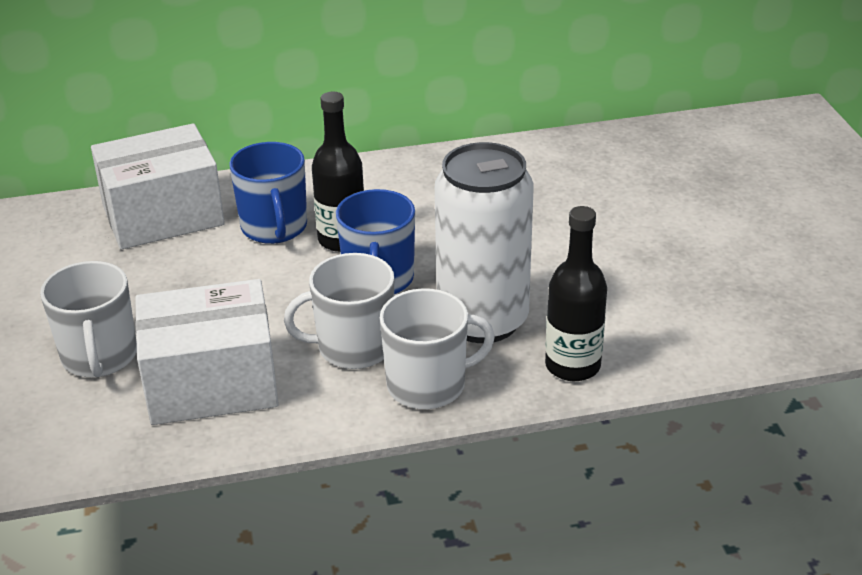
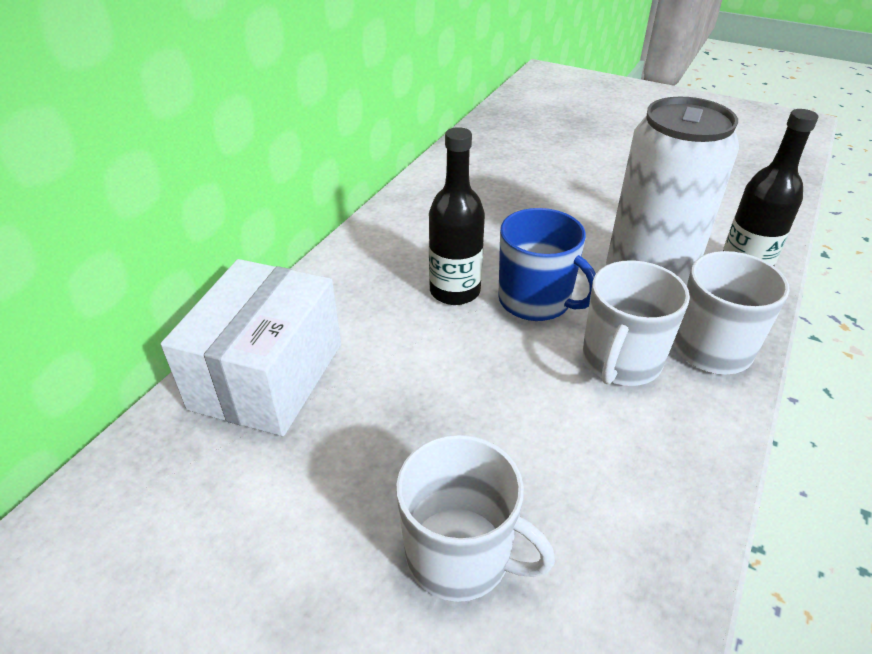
camera: 50 degrees left, 5 degrees up
white box [135,279,279,425] -> none
blue mug [229,142,307,244] -> none

